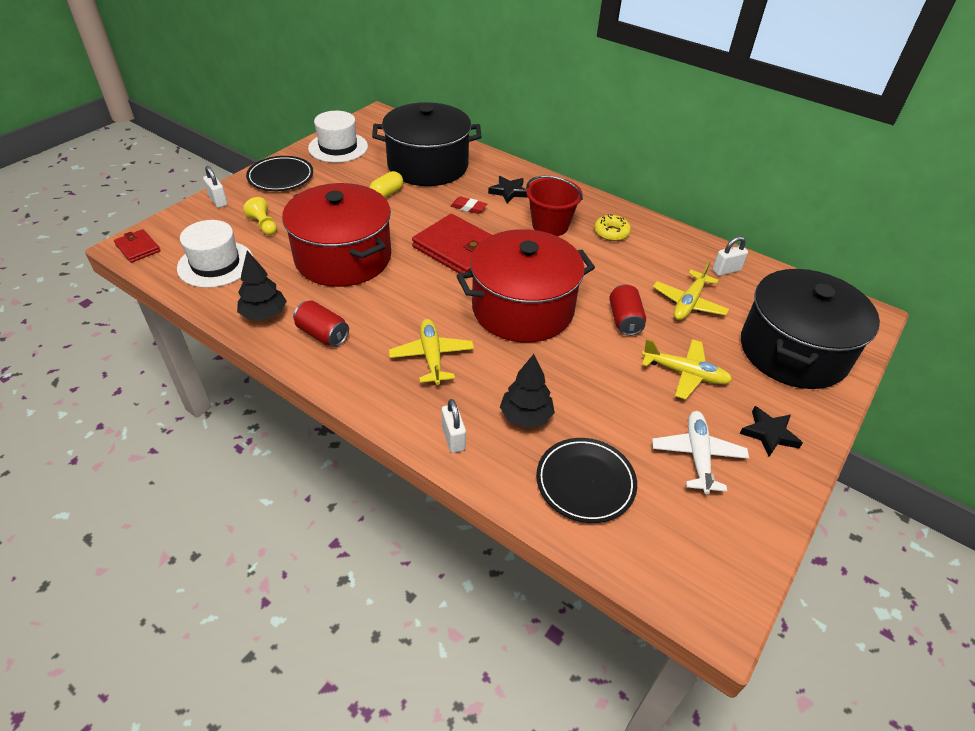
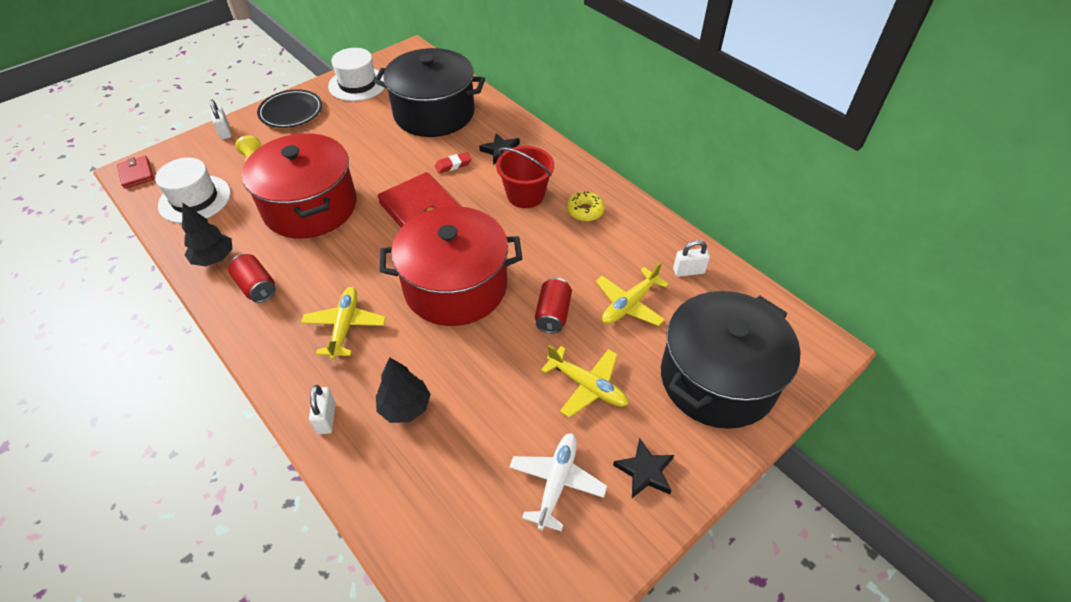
camera: 15 degrees right, 5 degrees up
yellow capsule [370,171,403,198] -> none
red eraser [451,196,487,214] -> red eraser turned 60 degrees counterclockwise [435,152,471,174]
black plate [536,438,637,523] -> none

